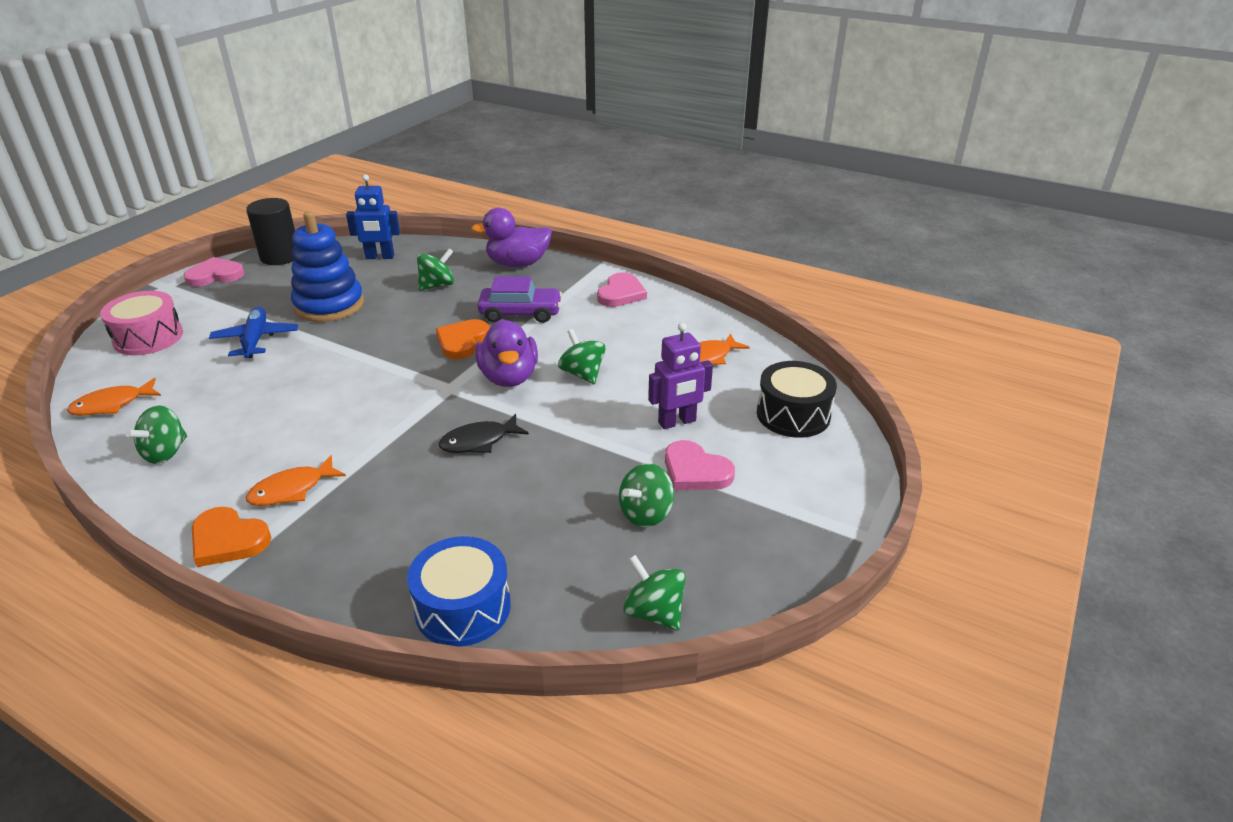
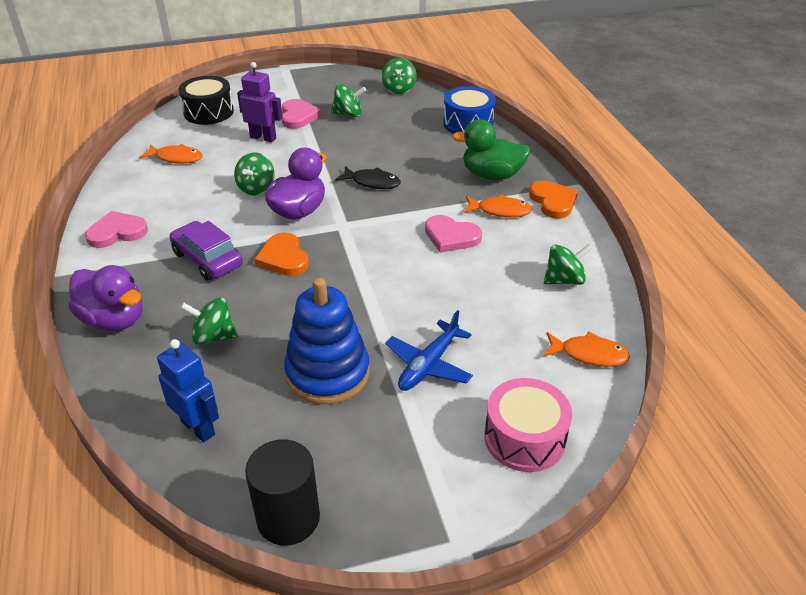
camera: 135 degrees left, 5 degrees up
pink heart [183,257,245,287] -> pink heart moved to [425,215,482,253]
orange heart [436,319,490,359] -> orange heart turned 90 degrees clockwise [254,232,309,276]
none -> green duck [452,119,531,180]

